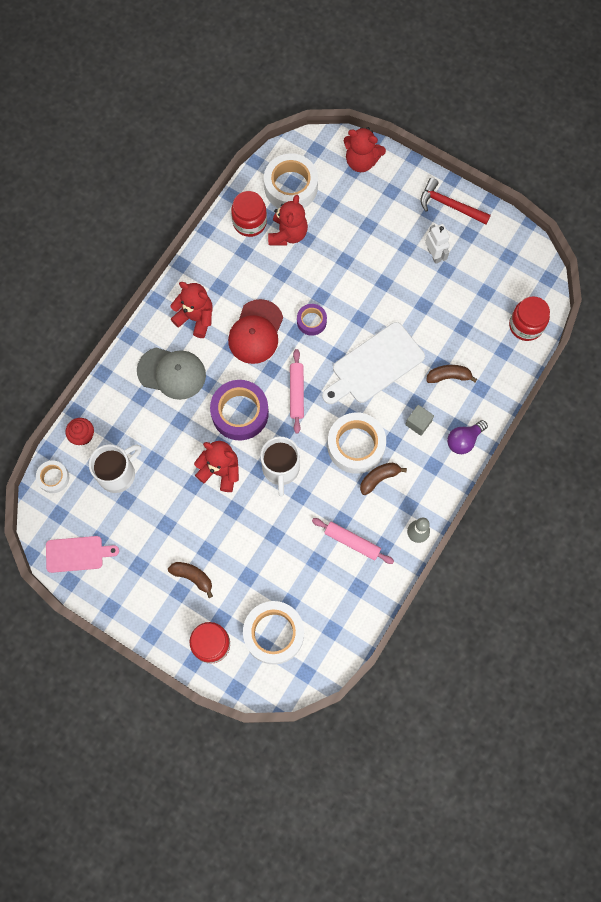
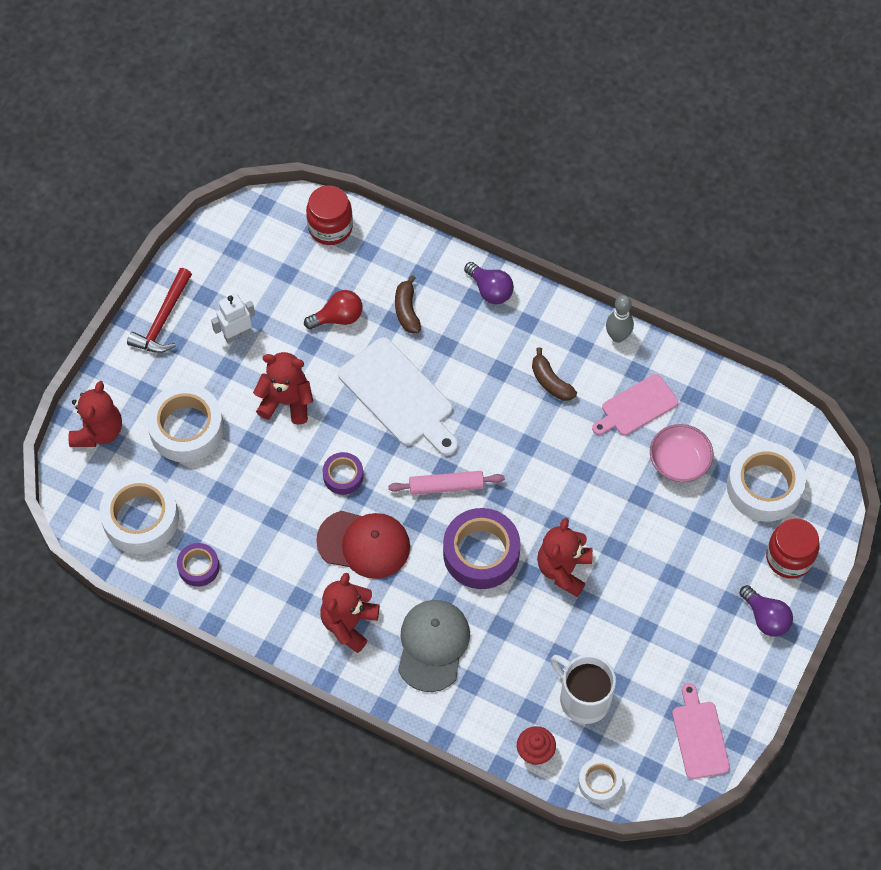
camera: 95 degrees left, 10 degrees down
brown banana [168,562,213,598] -> none
red jar [231,191,267,237] -> purple tape [177,543,220,587]
white mug [260,437,300,497] -> none
red teddy bear [268,195,308,246] -> red teddy bear moved to [253,352,313,425]
pink rolling pin [312,518,394,564] -> pink cutting board [592,374,678,436]
white tape [327,413,386,474] -> white tape moved to [146,384,224,462]
grey cube [405,405,434,436] -> none
none -> red light bulb [304,290,362,329]
none -> pink bowl [650,424,714,482]
none -> purple light bulb [740,585,793,637]

